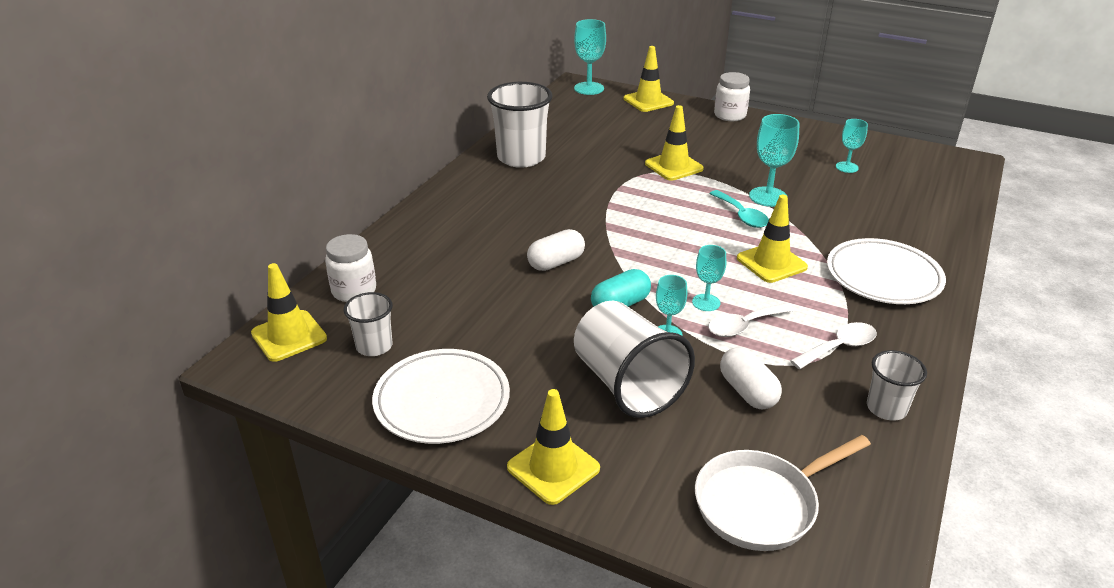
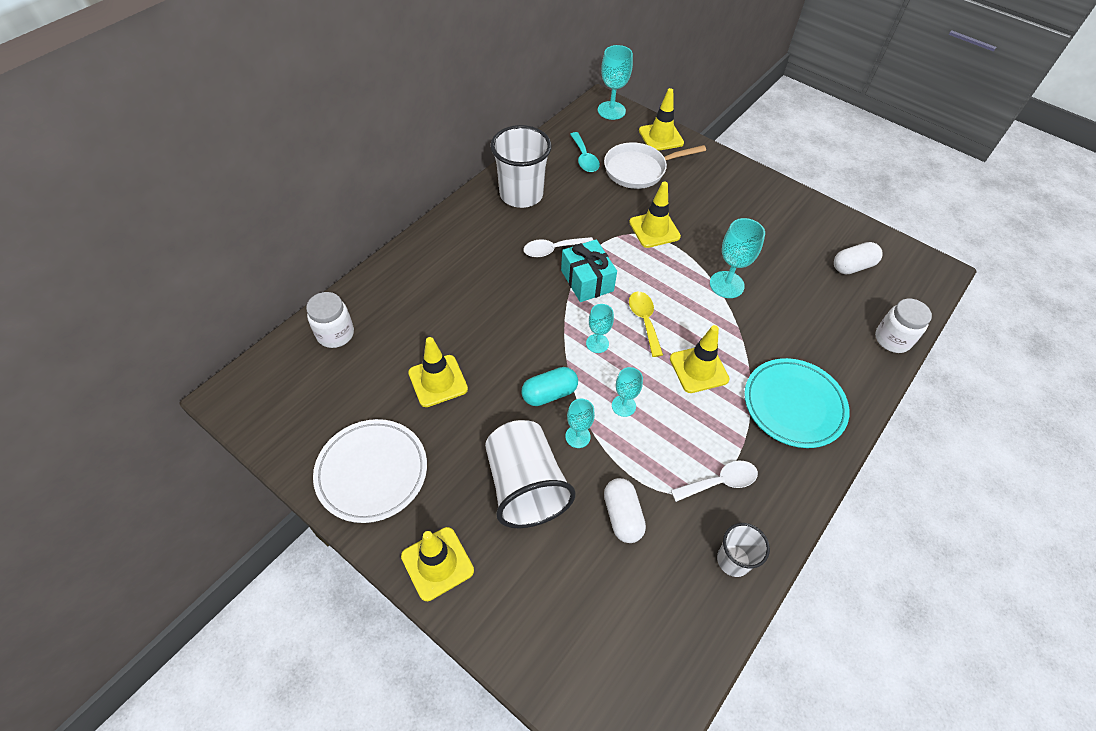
camera: 10 degrees right, 20 degrees up
yellow traffic cone [251,263,327,362] -> yellow traffic cone moved to [408,337,468,407]
white cup [344,292,393,356] -> none
white capsule [527,229,585,271] -> white capsule moved to [834,242,883,274]
white pan [695,435,871,551] -> white pan moved to [604,142,706,189]
white spoon [708,303,794,337] -> white spoon moved to [524,237,593,257]
turquoise spoon [709,190,769,228] -> turquoise spoon moved to [570,132,600,172]
white jar [714,72,750,121] -> white jar moved to [875,299,932,353]
white plate [827,238,946,304] -> turquoise plate [744,358,849,448]
turquoise goblet [836,119,868,173] -> turquoise goblet moved to [586,304,614,353]
none -> turquoise gift [561,239,617,302]
none -> yellow spoon [629,292,663,357]

